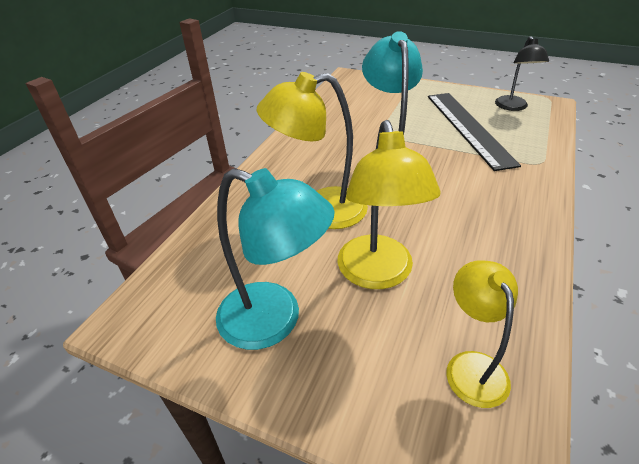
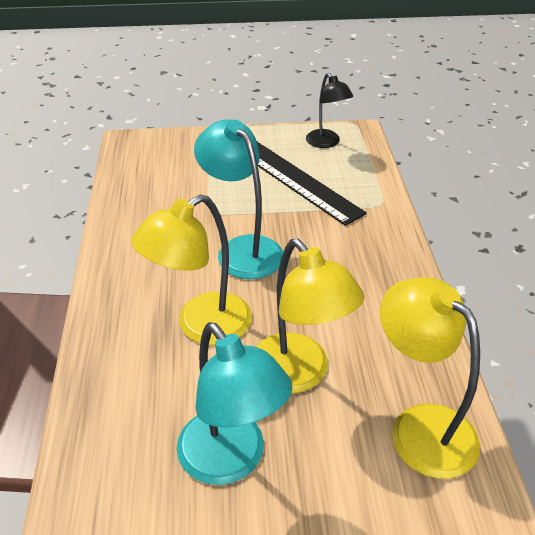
camera: 30 degrees left, 0 degrees up
turquoise lamp [216,168,335,350] -> turquoise lamp turned 60 degrees clockwise [176,322,292,485]
yellow lamp [446,260,518,408] -> yellow lamp [380,277,480,479], size x1.55

